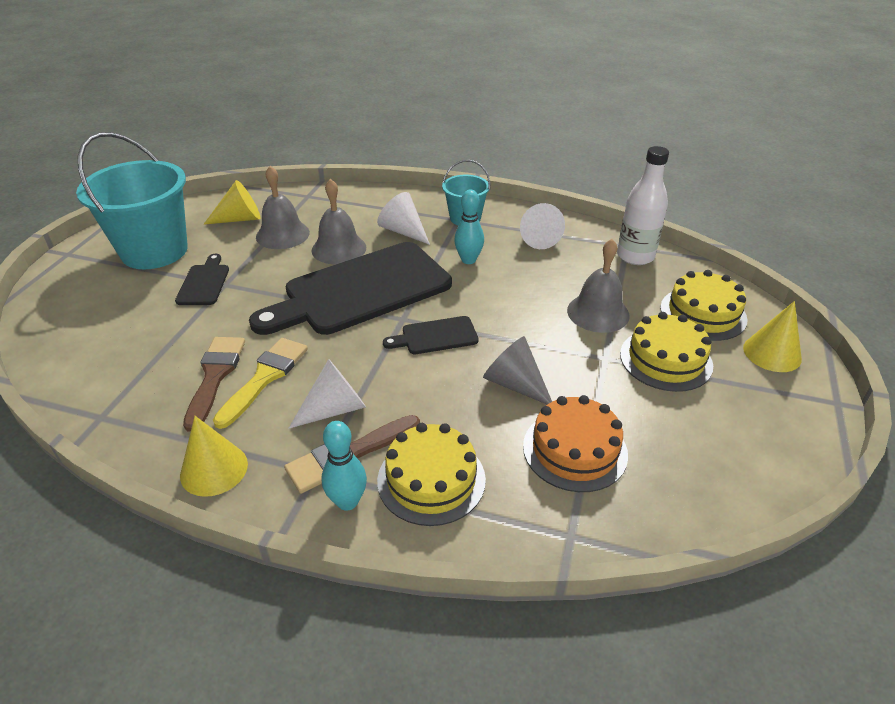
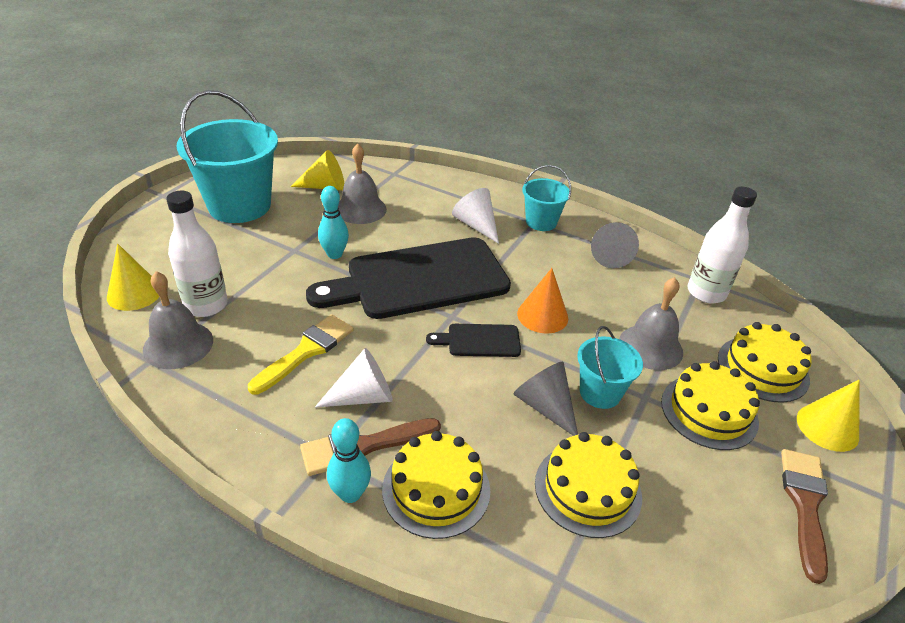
camera: 10 degrees right, 0 degrees up
black cutting board [175,254,229,305] -> none
yellow cone [180,416,248,497] -> yellow cone moved to [107,244,159,311]
brown brush [183,337,245,432] -> brown brush moved to [781,449,828,584]
grey bell [311,179,366,264] -> grey bell moved to [143,271,213,369]
turquoise bowling pin [454,190,484,264] -> turquoise bowling pin moved to [318,186,349,259]
white cone [520,203,565,249] -> grey cone [591,222,639,268]
orange cake [523,395,628,492] -> yellow cake [535,432,642,538]
none -> white bottle [166,191,228,317]
none -> orange cone [517,268,568,334]
none -> turquoise bucket [577,326,643,409]

